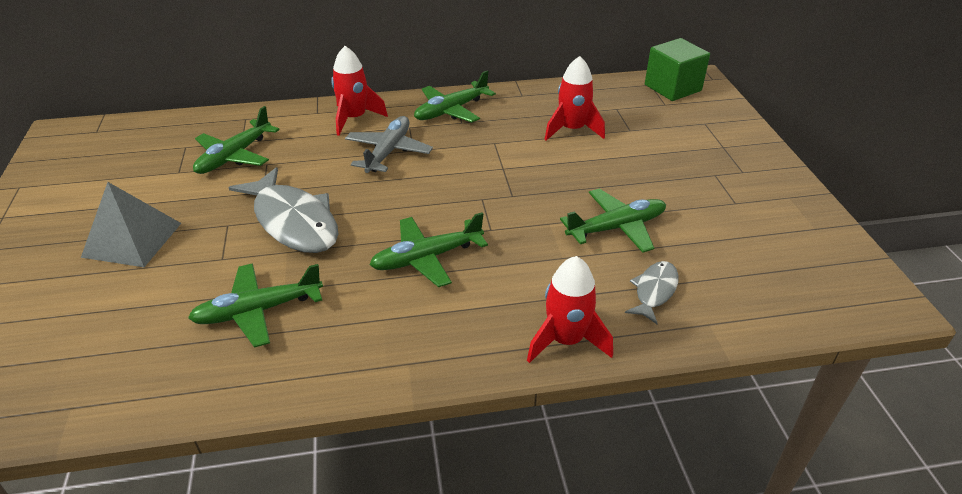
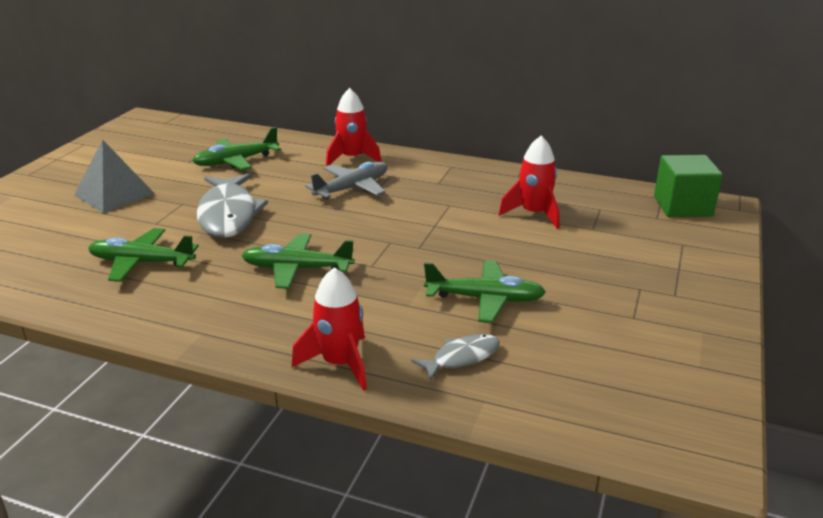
camera: 30 degrees right, 10 degrees down
green plane [414,70,496,123] -> none

